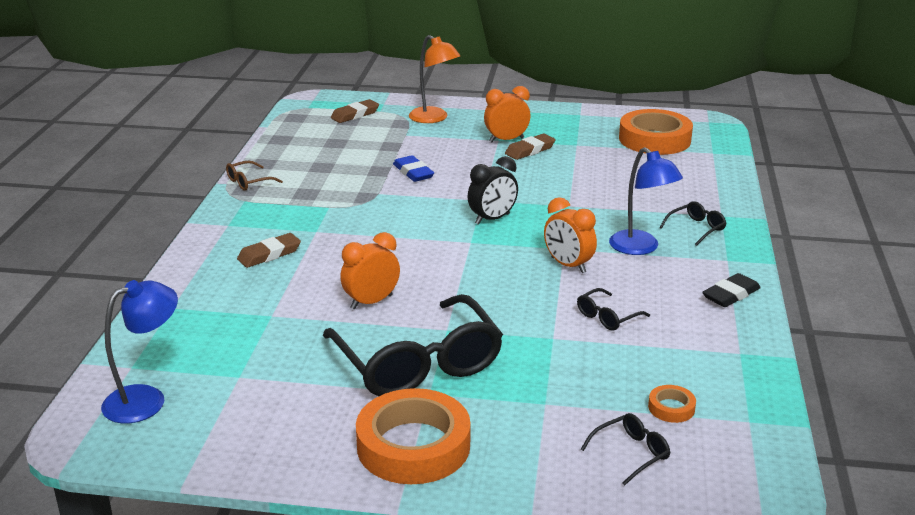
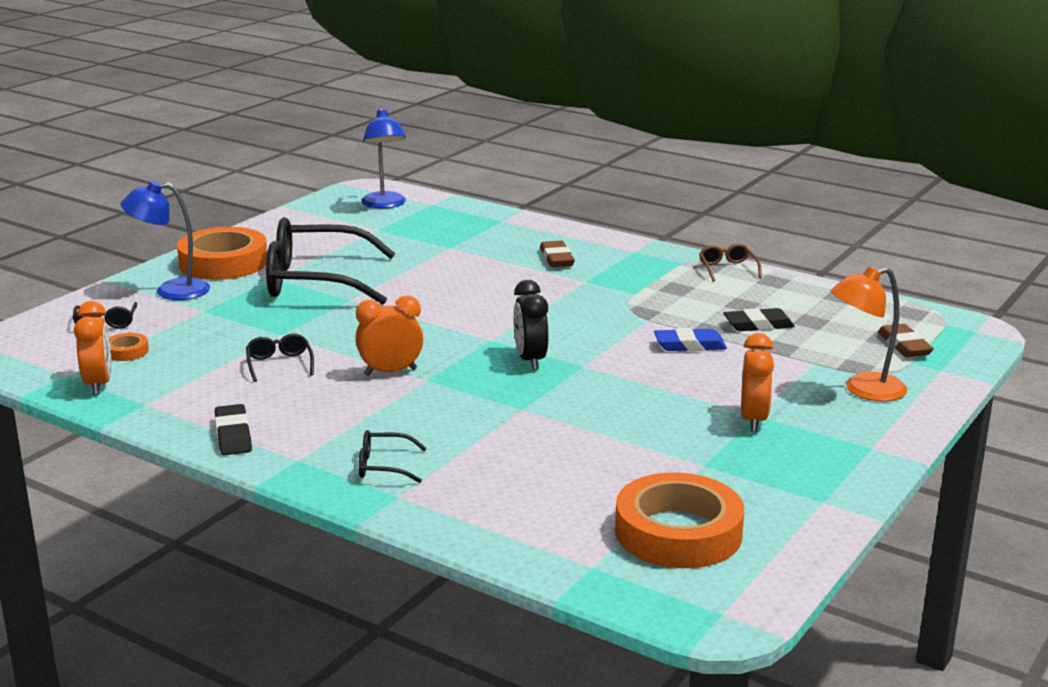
camera: 115 degrees right, 5 degrees down
orange clock [340,232,400,309] -> orange clock moved to [74,301,112,395]
brown eraser [505,133,556,160] -> none
blue lamp [609,147,683,255] -> blue lamp moved to [121,181,210,300]
black glasses [660,201,726,246] -> black glasses turned 105 degrees clockwise [359,430,427,483]
none -> black eraser [723,308,795,331]

